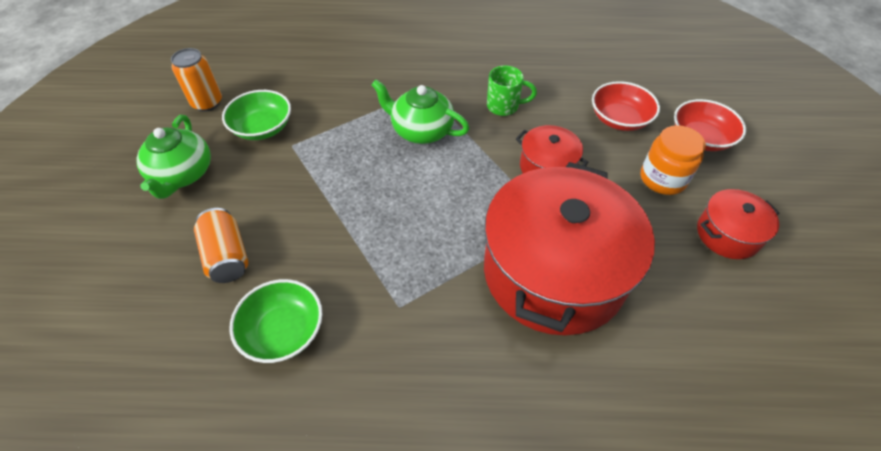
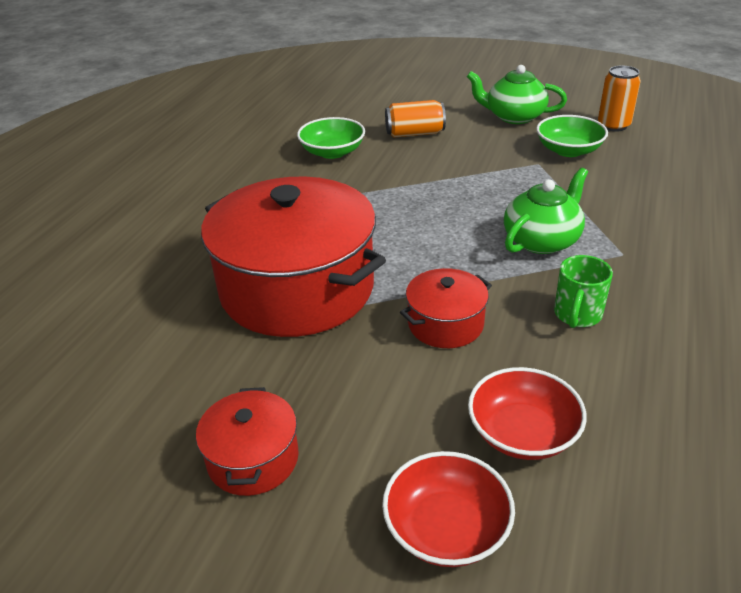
camera: 110 degrees right, 15 degrees down
orange jar [641,125,706,195] -> none

